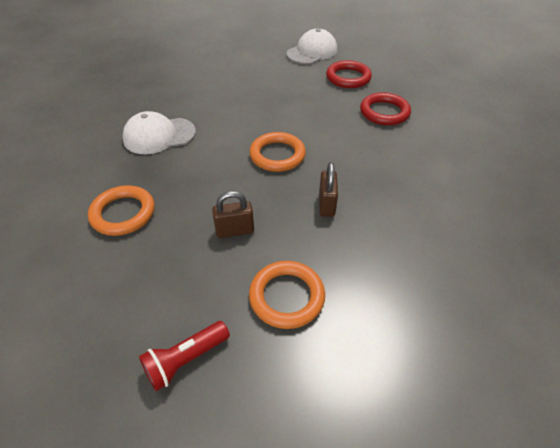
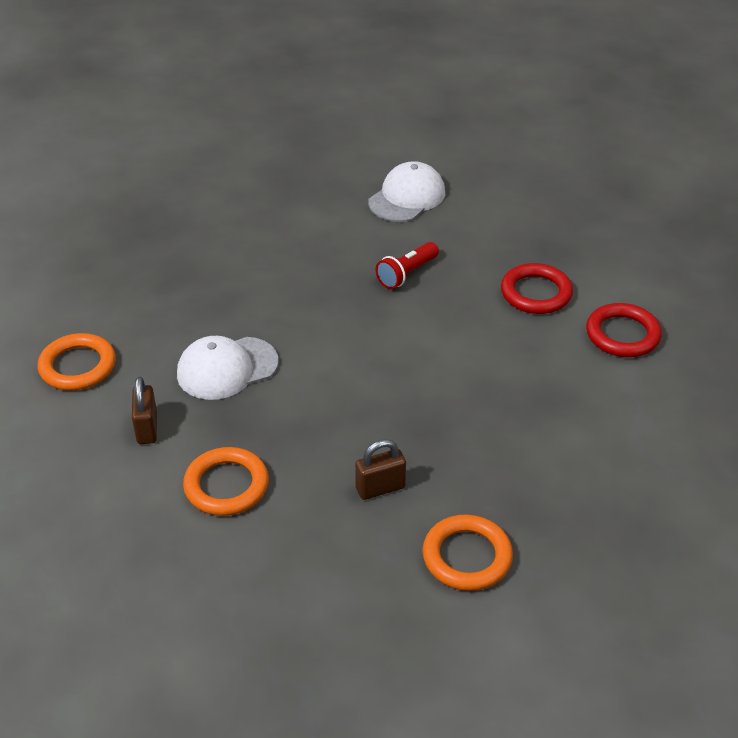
camera: 10 degrees left, 5 degrees down
red flashlight [139,321,230,391] -> red flashlight moved to [376,242,439,289]
orange ring [249,132,306,172] -> orange ring moved to [38,333,116,390]
brown padlock [319,162,338,217] -> brown padlock moved to [132,377,157,444]
red ring [326,60,372,88] -> red ring moved to [586,303,662,357]

